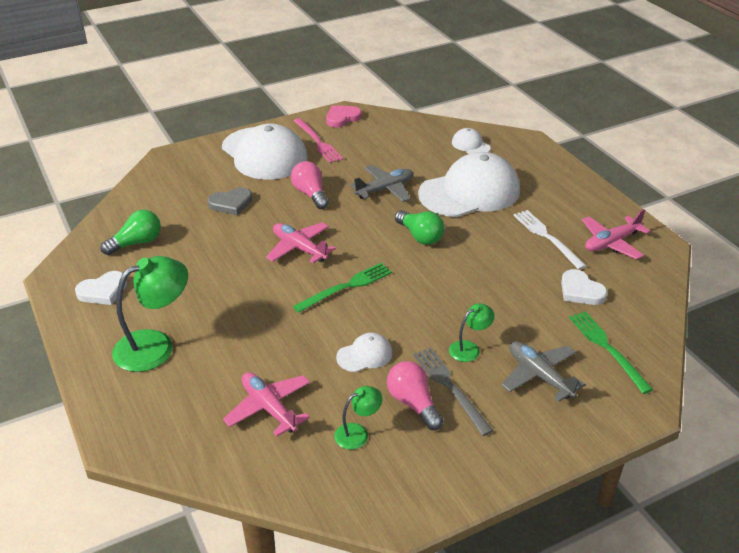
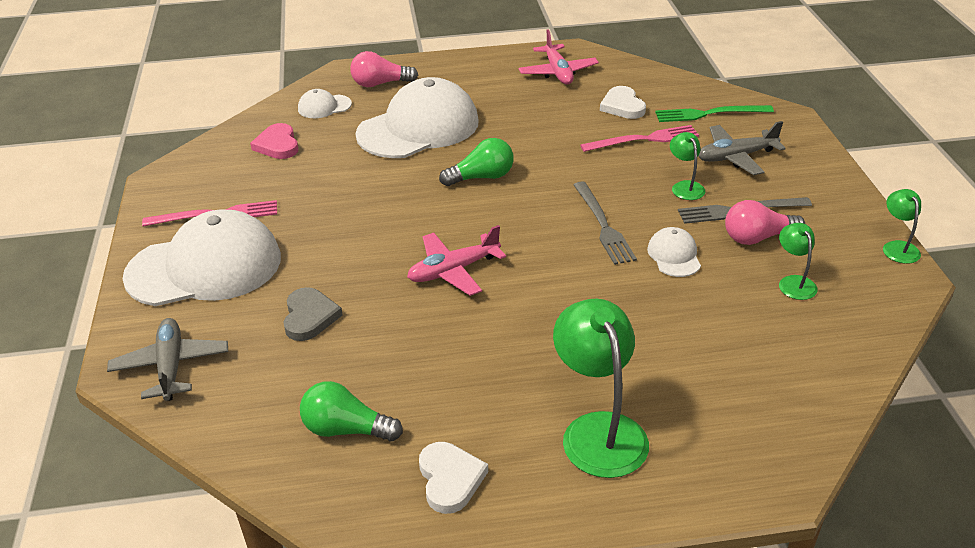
camera: 70 degrees left, 0 degrees up
green light bulb [100,210,161,255] -> green light bulb turned 60 degrees counterclockwise [300,381,403,442]
pink plane [223,372,310,436] -> none
pink light bulb [291,161,329,209] -> pink light bulb moved to [350,51,418,87]
green fork [293,263,392,313] -> none
pink heart [326,105,362,127] -> pink heart moved to [250,123,298,159]
grey plane [350,165,414,202] -> grey plane moved to [107,318,228,401]
white cap [418,152,520,217] -> white cap turned 60 degrees clockwise [355,77,479,158]
white fork [513,210,586,270] -> none
white heart [561,269,608,305] -> white heart turned 90 degrees clockwise [600,86,646,119]
none -> grey fork [573,181,637,265]
none -> pink fork [580,125,699,152]
none -> green lamp [883,189,921,264]

